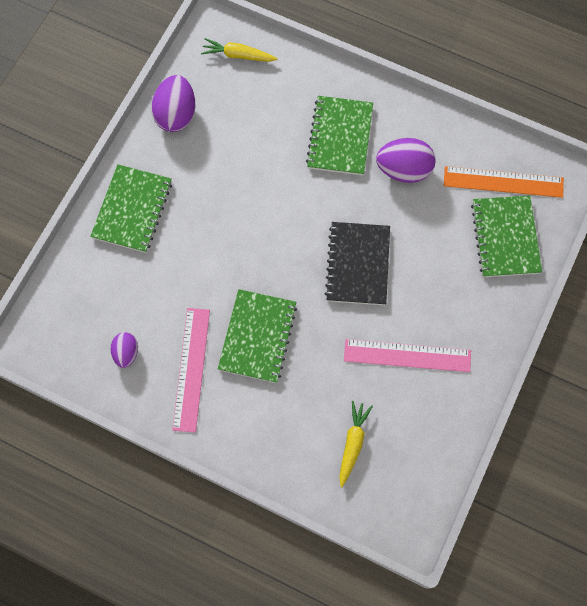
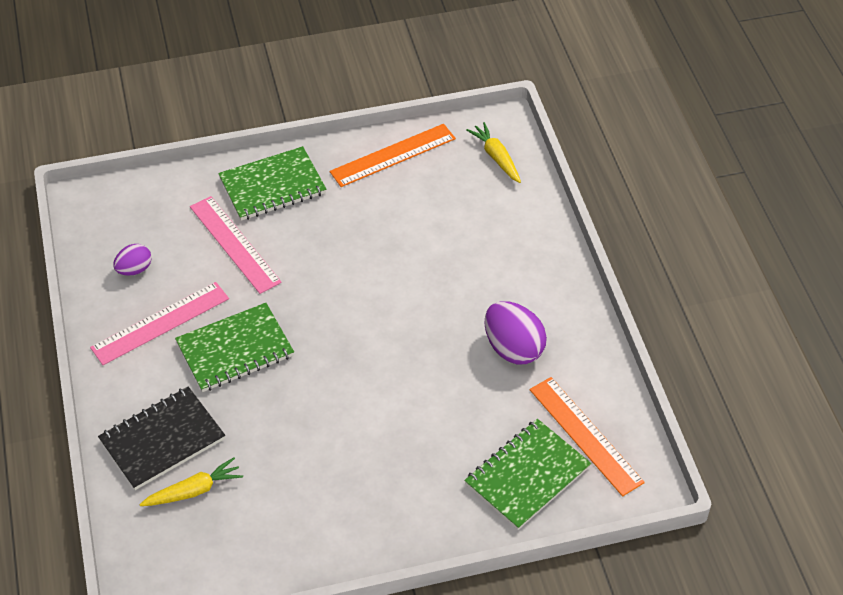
camera: 50 degrees right, 20 degrees down
purple egg [151,75,195,132] -> orange ruler [330,124,456,187]
green notebook [306,96,373,176] -> none
black notebook [325,222,390,305] -> black notebook moved to [98,386,225,490]
pink ruler [344,339,471,372] -> pink ruler moved to [190,196,282,294]

